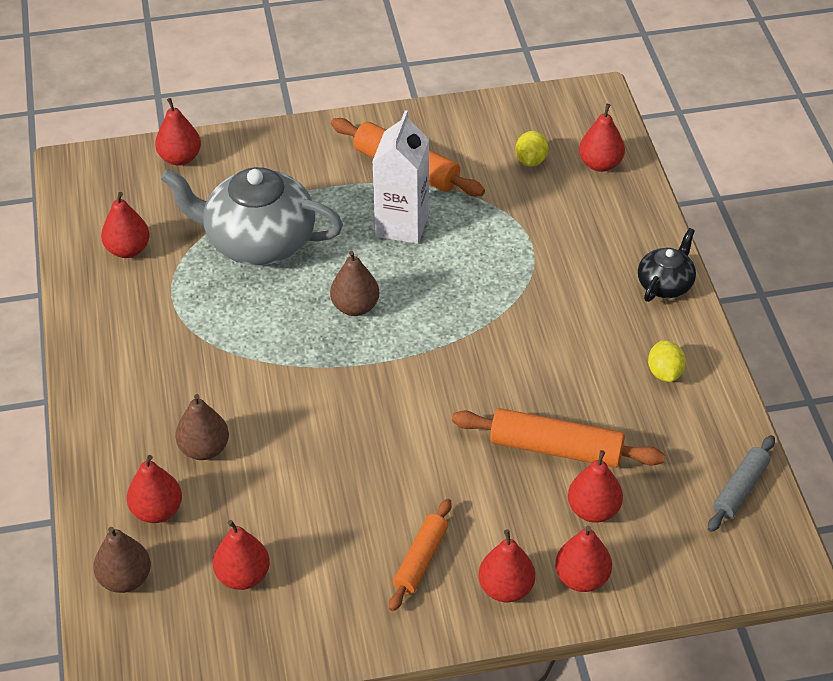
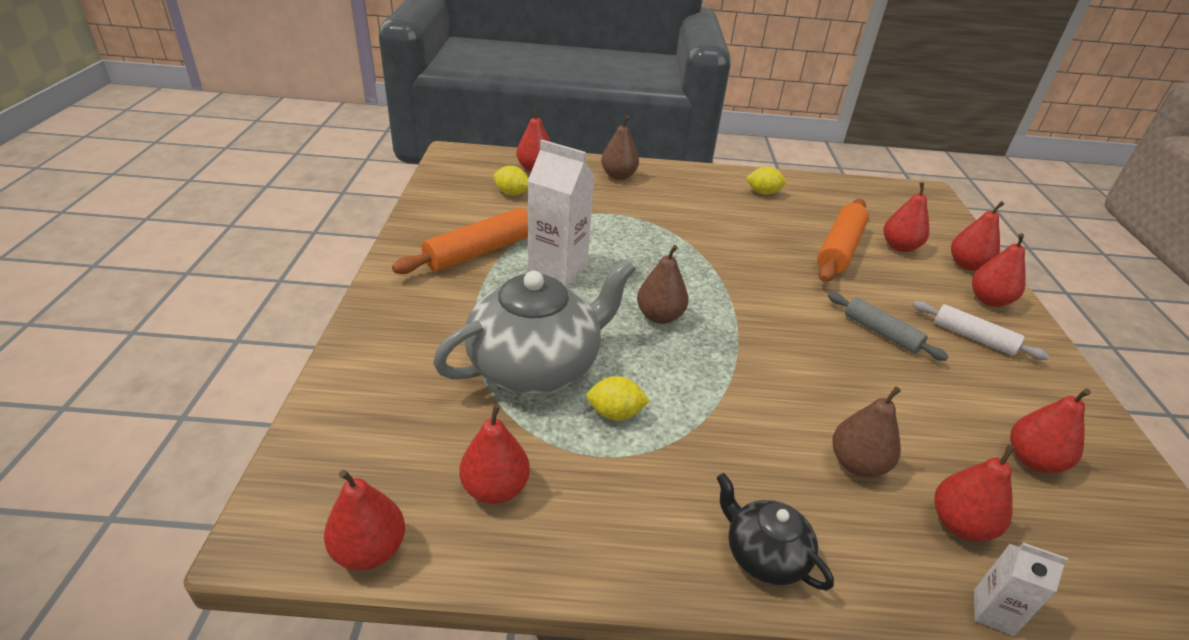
camera: 80 degrees left, 10 degrees down
brown pear [93,527,151,593] -> brown pear moved to [601,116,639,180]
red pear [155,98,201,166] -> red pear moved to [324,470,405,570]
grey teapot [161,167,343,265] -> grey teapot turned 150 degrees counterclockwise [433,259,636,393]
orange rolling pin [389,499,452,611] -> white rolling pin [913,301,1049,360]
black teapot [638,228,696,302] -> black teapot moved to [716,473,834,590]
grey rolling pin [708,435,775,532] -> grey rolling pin moved to [828,292,949,361]
none -> yellow lemon [586,376,650,420]
none -> white carton [974,543,1068,636]

